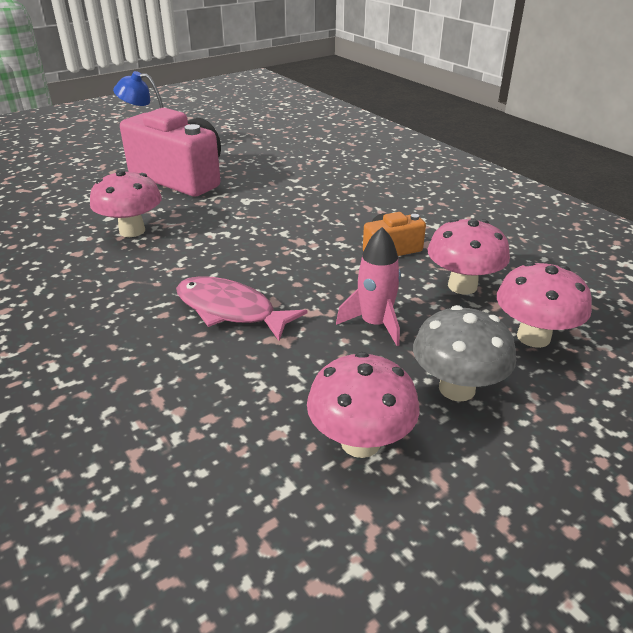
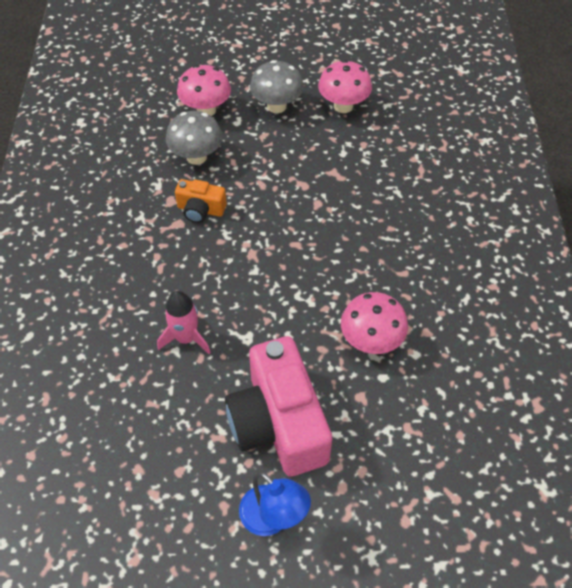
camera: 145 degrees left, 20 degrees up
pink fish [176,276,307,341] -> none
pink rocket [336,227,401,346] -> pink rocket moved to [157,291,211,354]
pink mushroom [428,218,510,294] -> grey mushroom [166,111,222,165]

